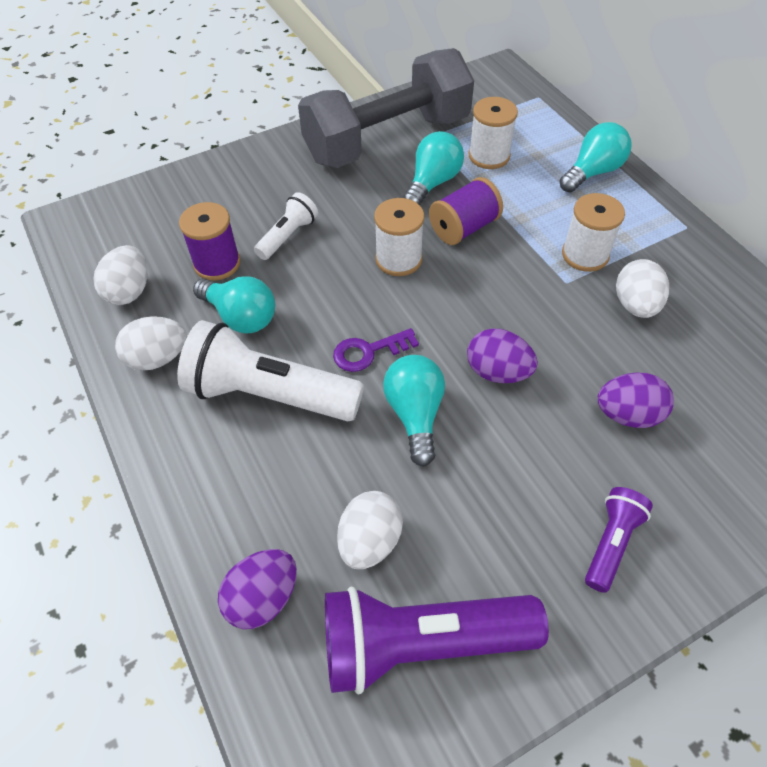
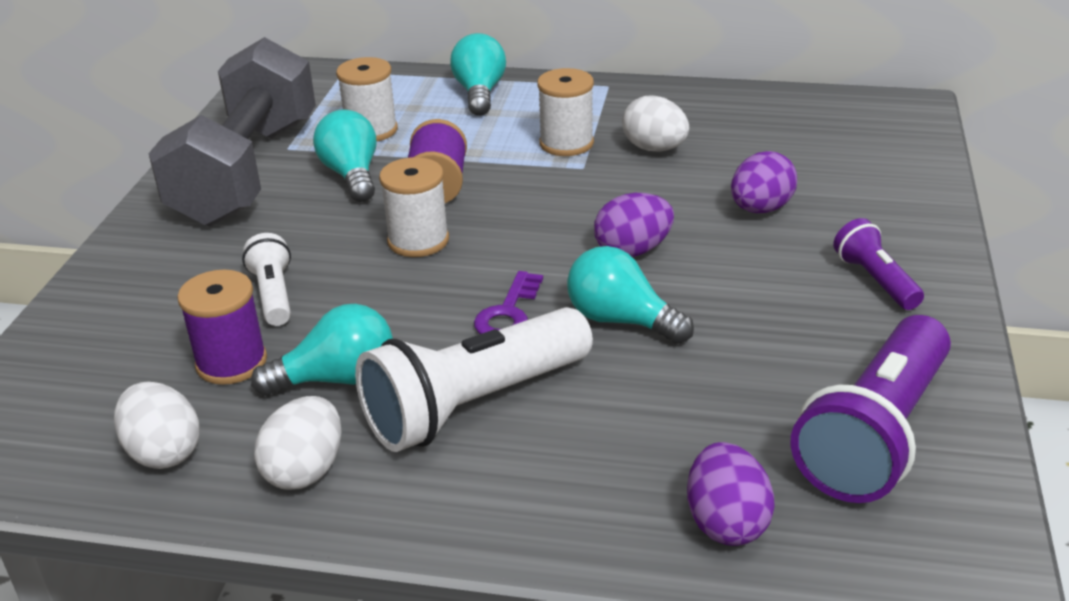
camera: 50 degrees left, 20 degrees down
white egg [337,491,403,569] -> none

